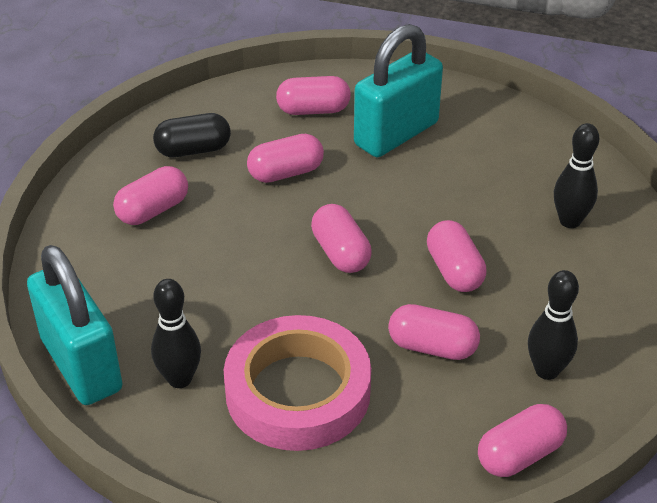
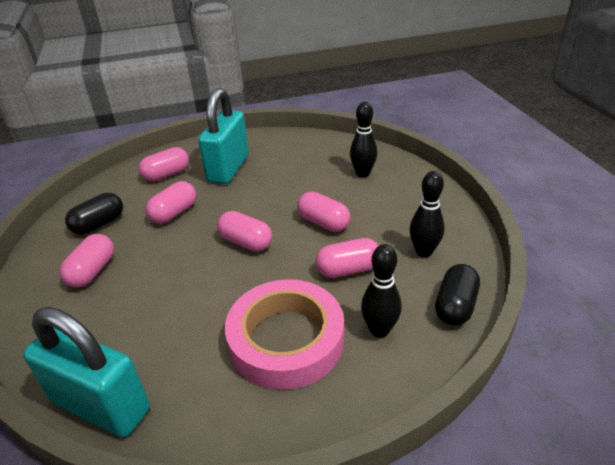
camera: 30 degrees left, 5 degrees down
black bowling pin [151,279,201,388] -> black bowling pin moved to [361,244,402,338]
pink capsule [478,404,567,477] -> black capsule [435,264,480,326]

